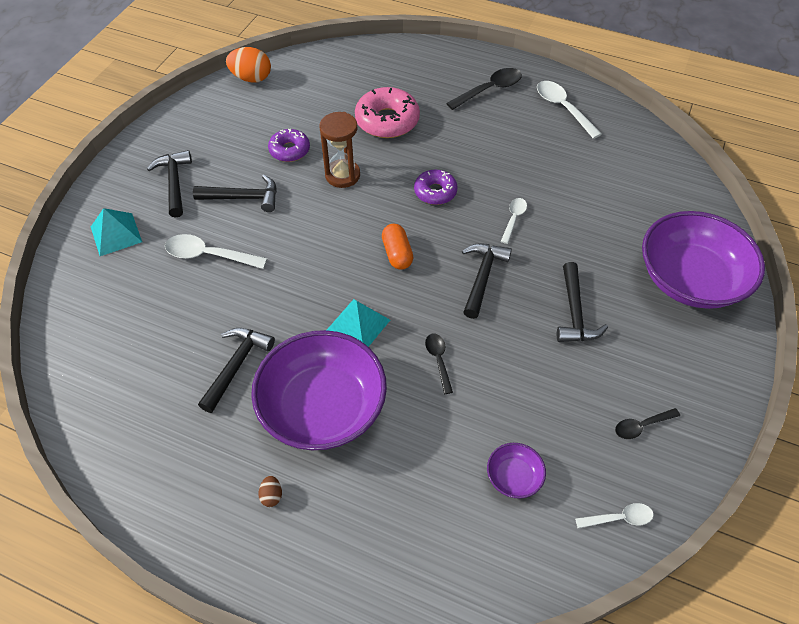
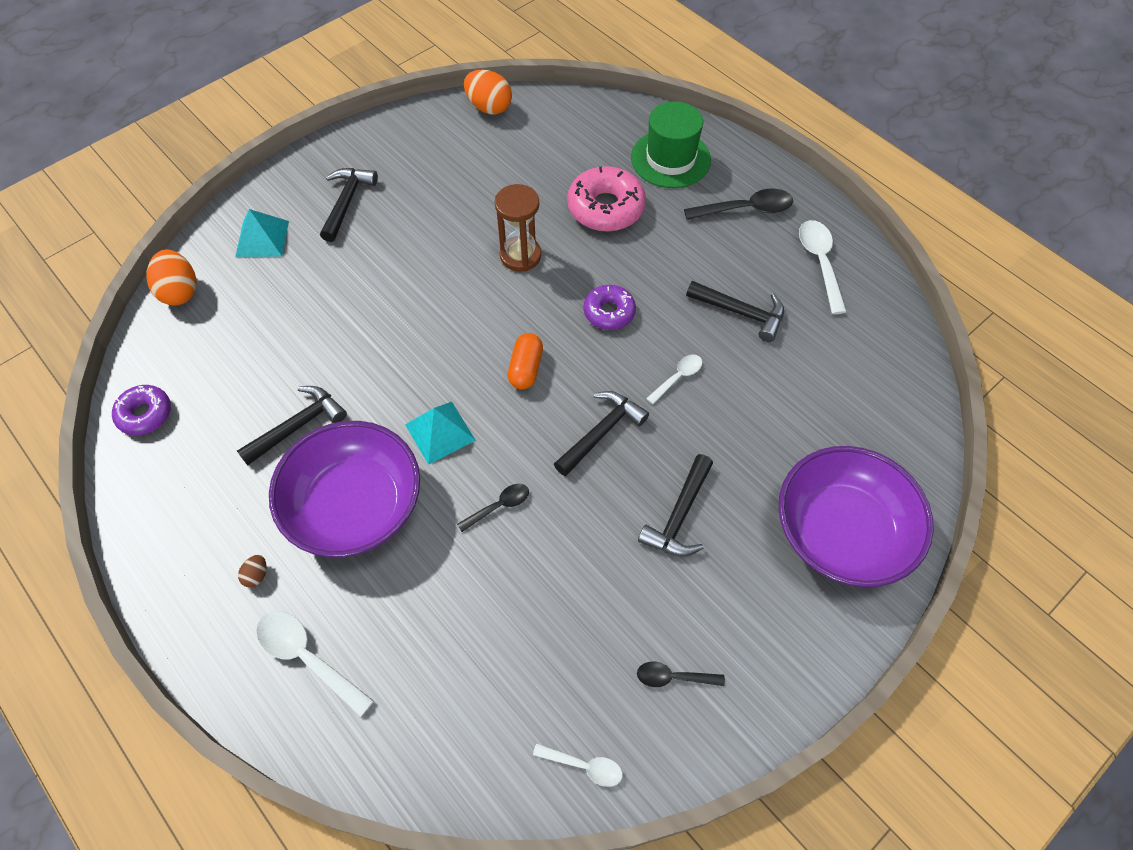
camera: 25 degrees right, 5 degrees up
white spoon [165,234,268,269] -> white spoon moved to [256,611,374,717]
black hammer [193,175,277,212] -> black hammer moved to [686,281,784,342]
purple donut [268,129,310,162] -> purple donut moved to [112,385,171,435]
black spoon [425,334,453,394] -> black spoon turned 45 degrees clockwise [457,484,529,532]
purple bowl [487,443,546,499] -> none
none -> orange egg [146,250,197,306]
none -> green hat [631,101,711,188]

